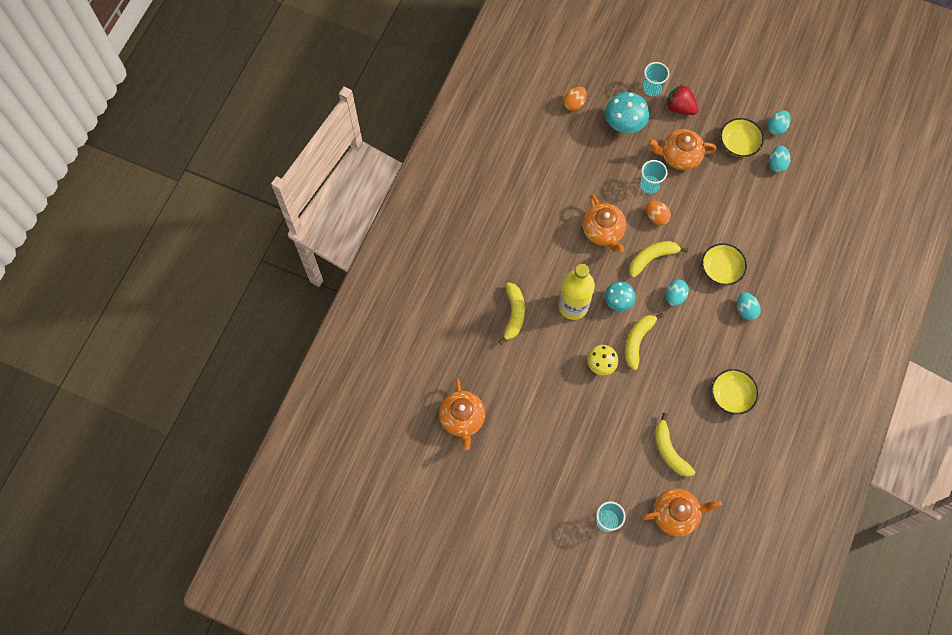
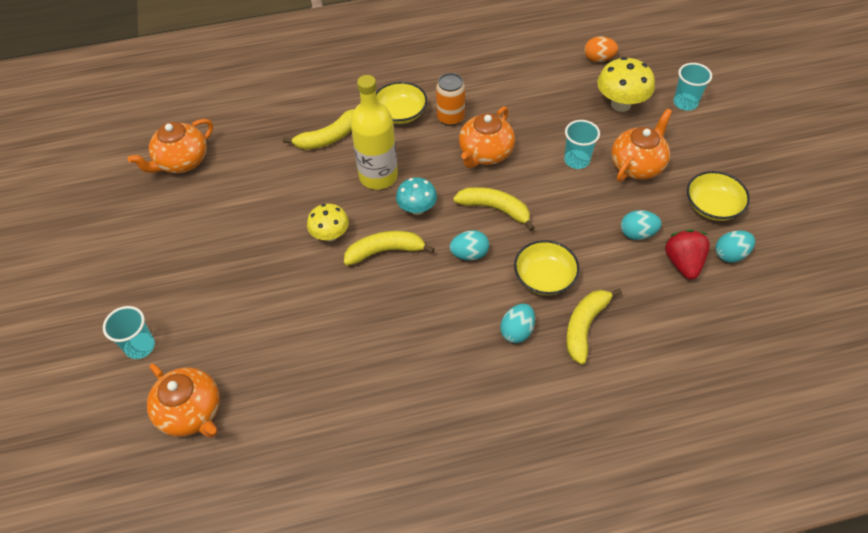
camera: 55 degrees right, 15 degrees down
turquoise mushroom [605,92,649,133] -> yellow mushroom [597,57,655,112]
orange egg [646,200,671,225] -> none
orange teapot [648,129,717,170] -> orange teapot turned 75 degrees clockwise [611,108,672,182]
yellow banana [655,413,695,477] -> yellow banana moved to [566,288,622,365]
red strawberry [666,84,698,115] -> red strawberry moved to [665,230,710,280]
yellow bowl [711,369,759,415] -> yellow bowl moved to [376,82,427,124]
turquoise egg [767,110,791,135] -> turquoise egg moved to [621,210,662,240]
none -> orange can [436,73,465,126]

